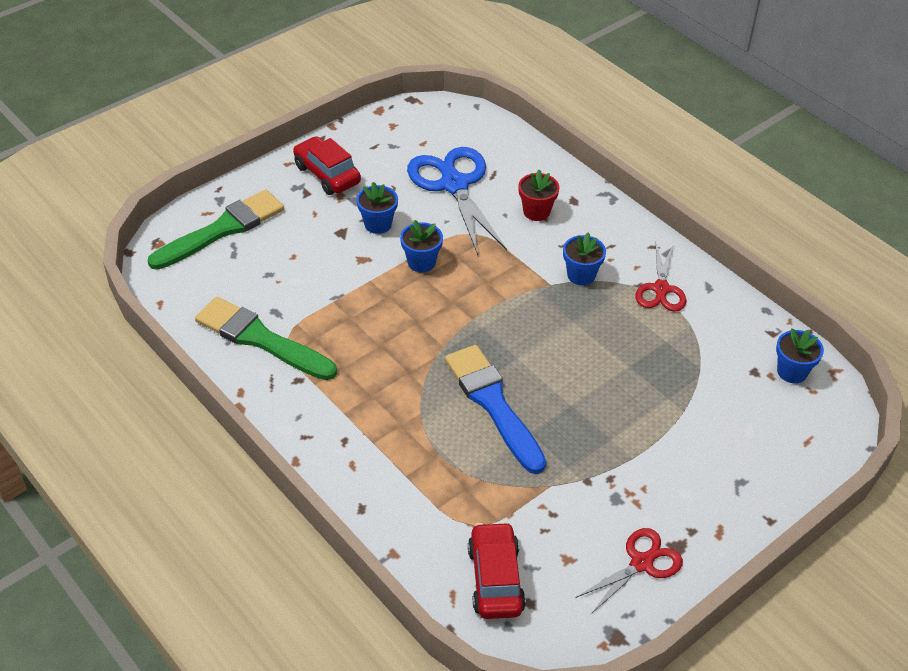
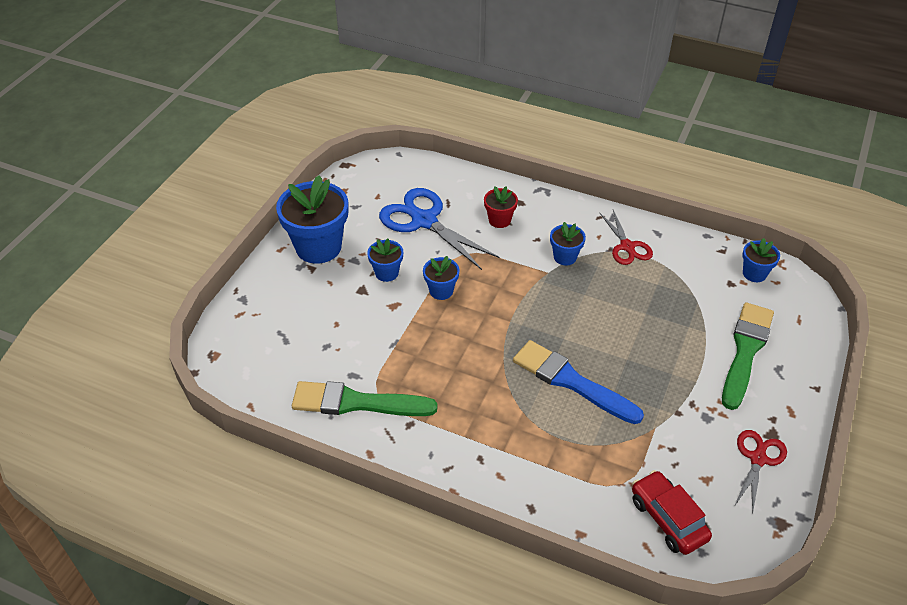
camera: 25 degrees left, 0 degrees up
green brush [148,190,284,270] -> green brush moved to [722,302,774,410]
red car [293,136,361,195] -> blue flower pot [276,175,348,264]

